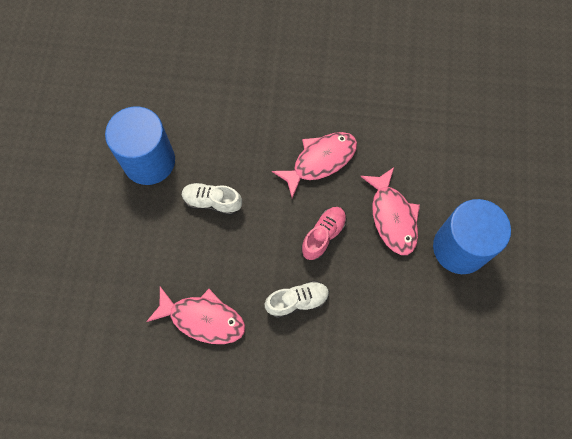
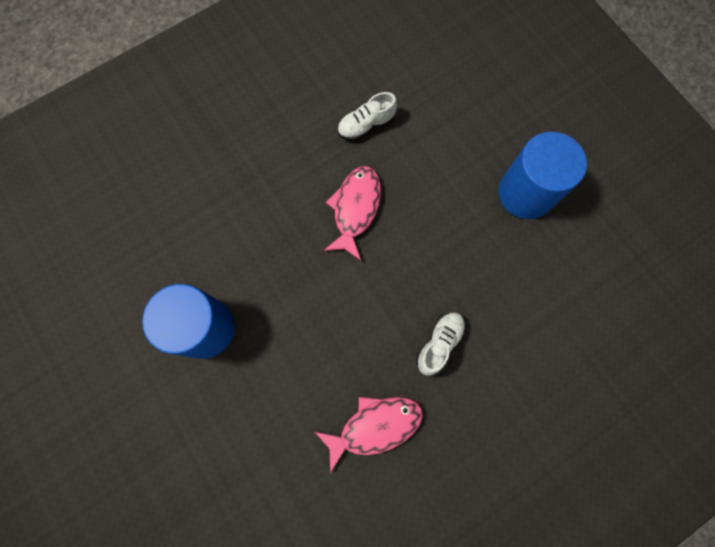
camera: 40 degrees left, 5 degrees up
white shoe [182,183,242,215] -> white shoe moved to [337,92,398,141]
pink shoe [301,207,347,260] -> none
pink fish [360,167,420,255] -> none

